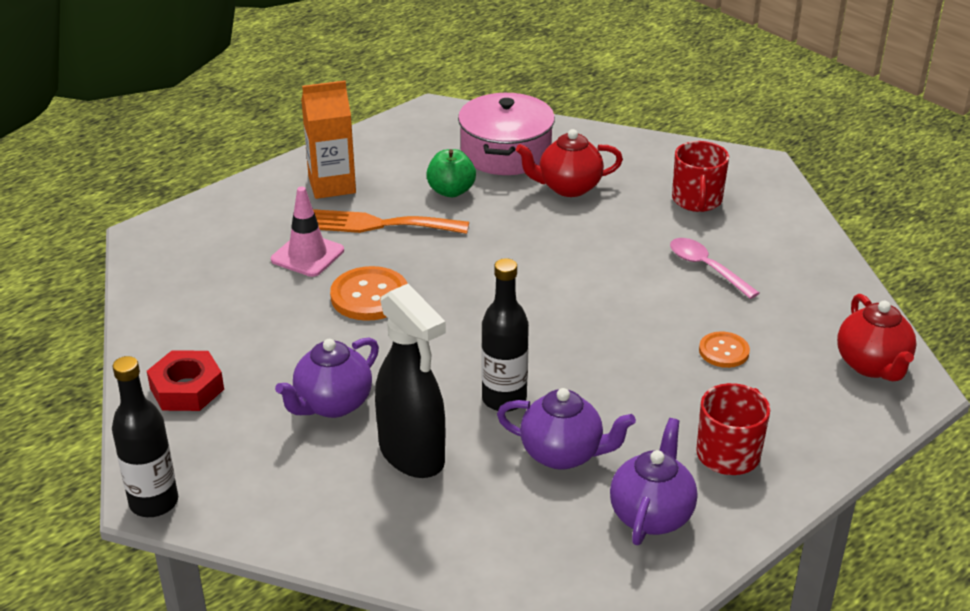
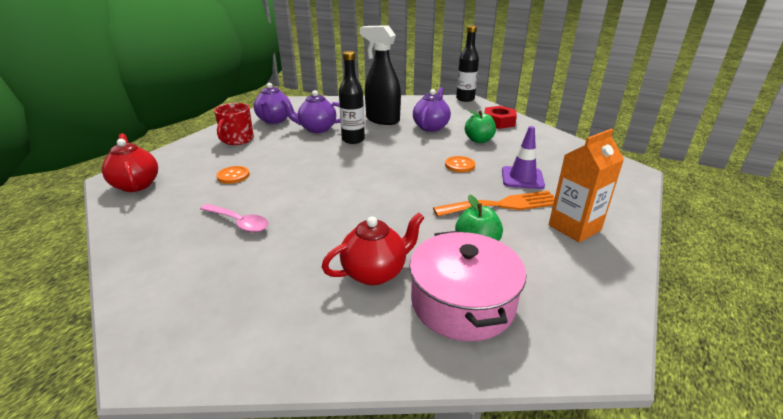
camera: 160 degrees right, 5 degrees down
pink traffic cone [271,187,344,277] -> purple traffic cone [502,126,545,189]
orange button [330,266,408,321] -> orange button [445,156,475,172], size x0.61
red mug [672,141,729,212] -> none
none -> green apple [465,110,496,143]

